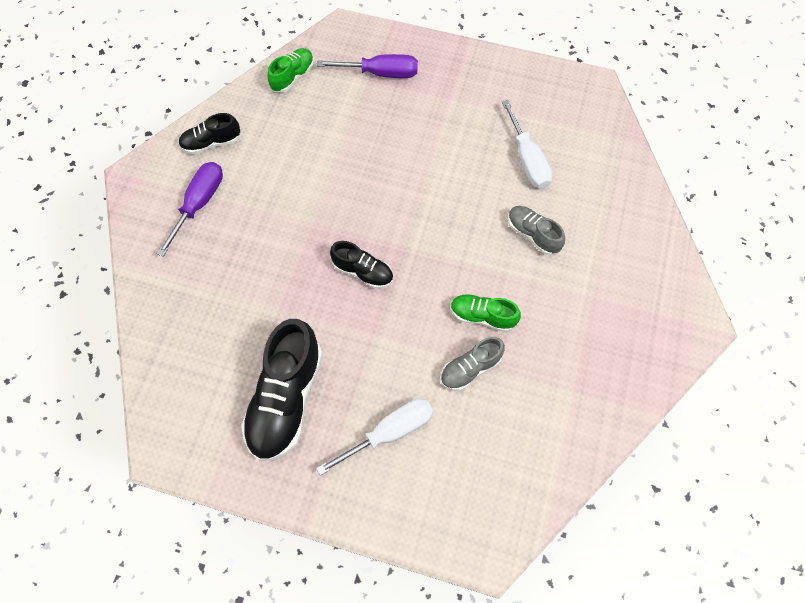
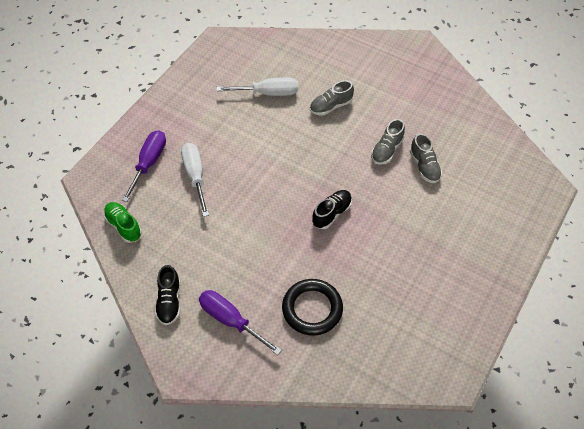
camera: 75 degrees left, 10 degrees down
black shoe [241,319,323,461] -> none
white screwdriver [316,399,433,476] -> white screwdriver moved to [181,143,209,217]
green shoe [451,294,521,332] -> grey shoe [371,119,405,165]
none -> black ring [282,279,343,336]

